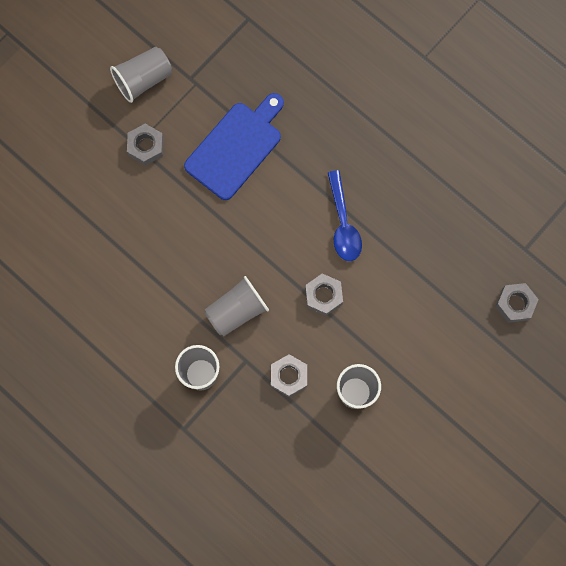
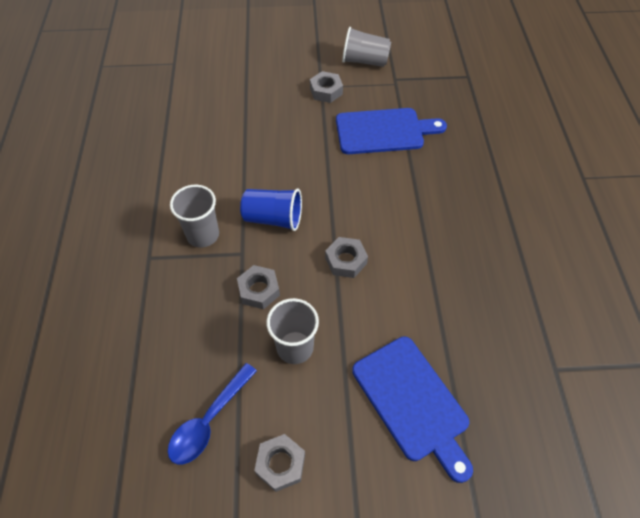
camera: 45 degrees right, 20 degrees down
grey cup [205,276,269,336] -> blue cup [240,188,302,231]
blue spoon [328,170,362,261] -> blue spoon moved to [168,363,257,464]
grey nut [495,283,539,323] -> grey nut moved to [254,434,305,492]
none -> blue cutting board [352,336,473,483]

